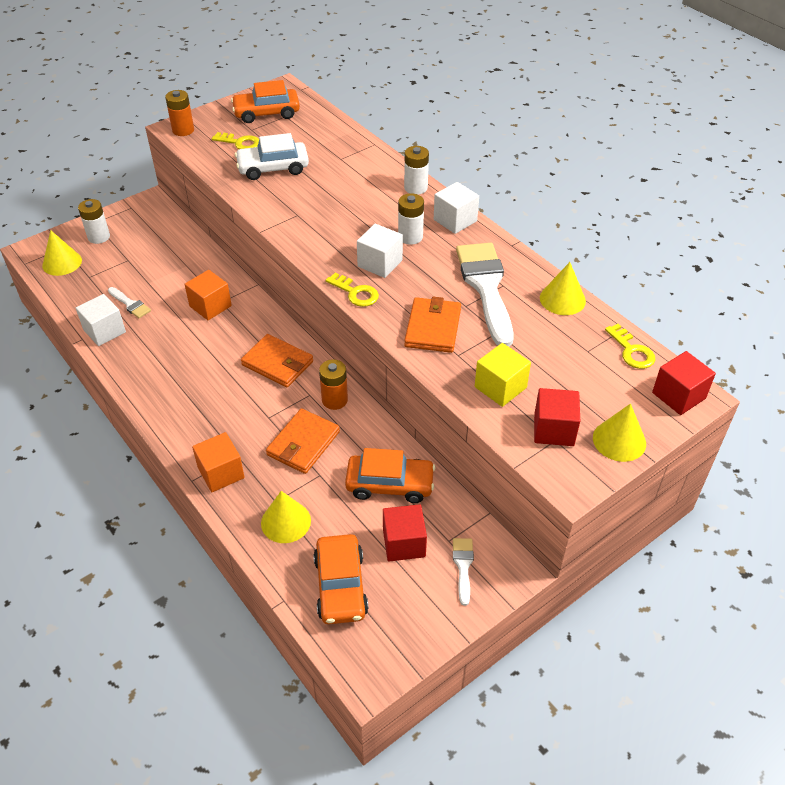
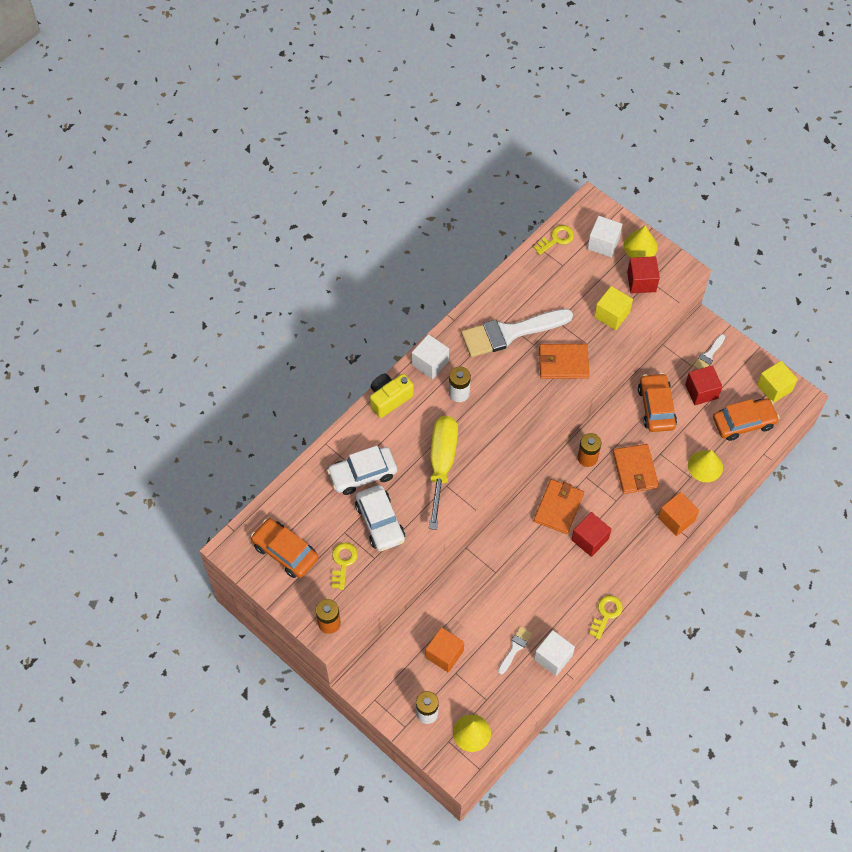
camera: 100 degrees left, 15 degrees up
orange cube [184,270,232,320] -> orange cube moved to [426,627,464,673]
orange car [231,80,300,123] -> orange car turned 150 degrees clockwise [251,518,319,578]
orange wallet [266,408,340,474] -> orange wallet turned 60 degrees clockwise [613,444,659,494]
yellow key [326,273,379,307] -> yellow key moved to [589,595,623,640]
white cube [357,224,403,278] -> white cube moved to [587,216,623,257]
white battery [404,146,429,195] -> yellow camera [370,374,414,418]
white brush [453,538,474,606] -> white brush turned 45 degrees counterclockwise [693,334,725,369]
yellow cone [540,262,586,315] -> none
red cube [652,351,716,415] -> red cube moved to [571,512,612,557]
none -> white car [327,446,397,495]
none -> yellow screwdriver [429,416,458,530]
none -> yellow cube [757,361,798,403]

